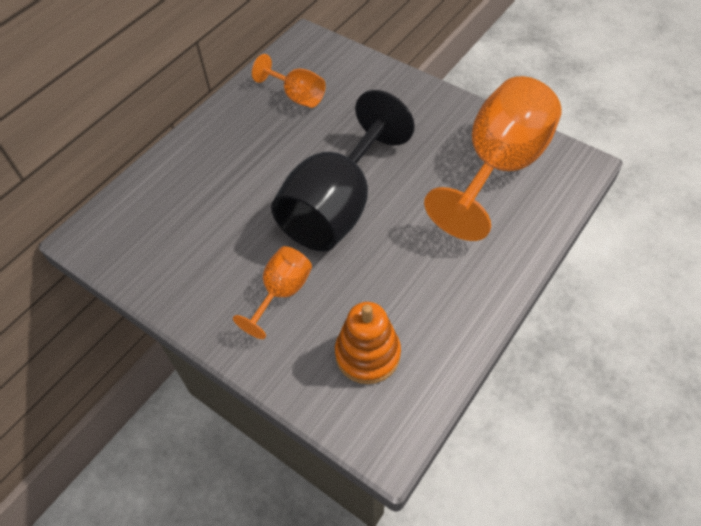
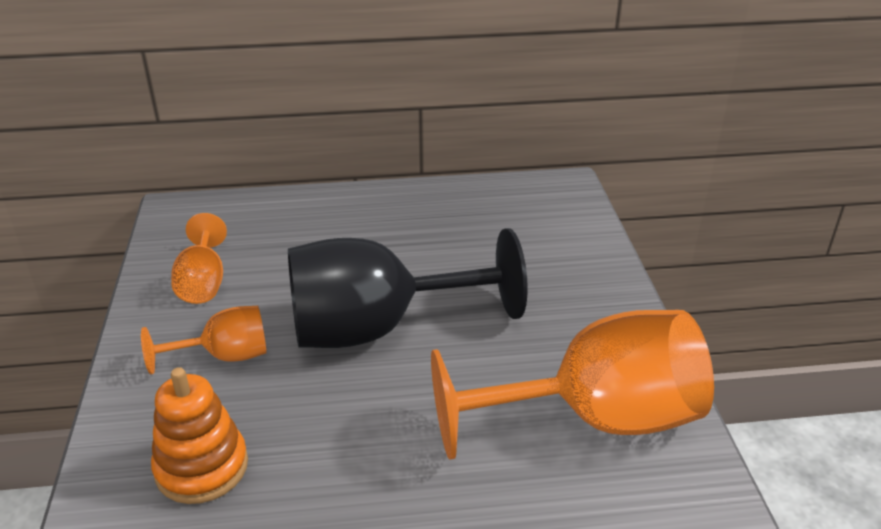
camera: 45 degrees right, 20 degrees down
orange goblet [252,54,326,108] -> orange goblet moved to [171,213,227,304]

